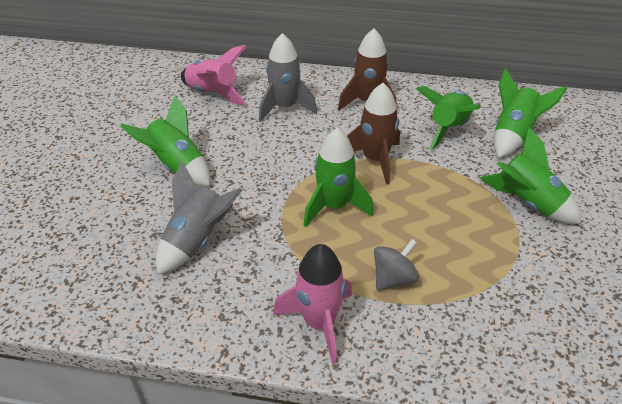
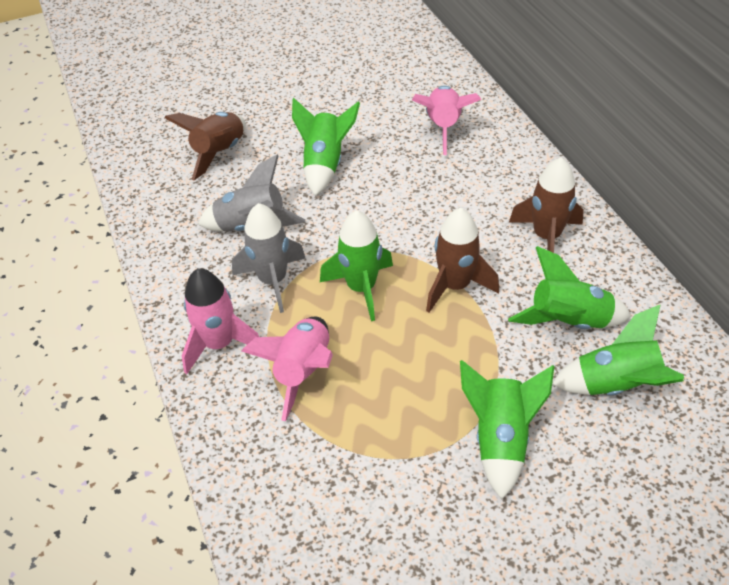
camera: 60 degrees right, 5 degrees up
grey rocket [259,33,317,122] -> grey rocket moved to [232,203,306,313]
grey spinning top [374,239,419,290] -> pink rocket [241,317,333,421]
none -> brown rocket [165,112,246,180]

